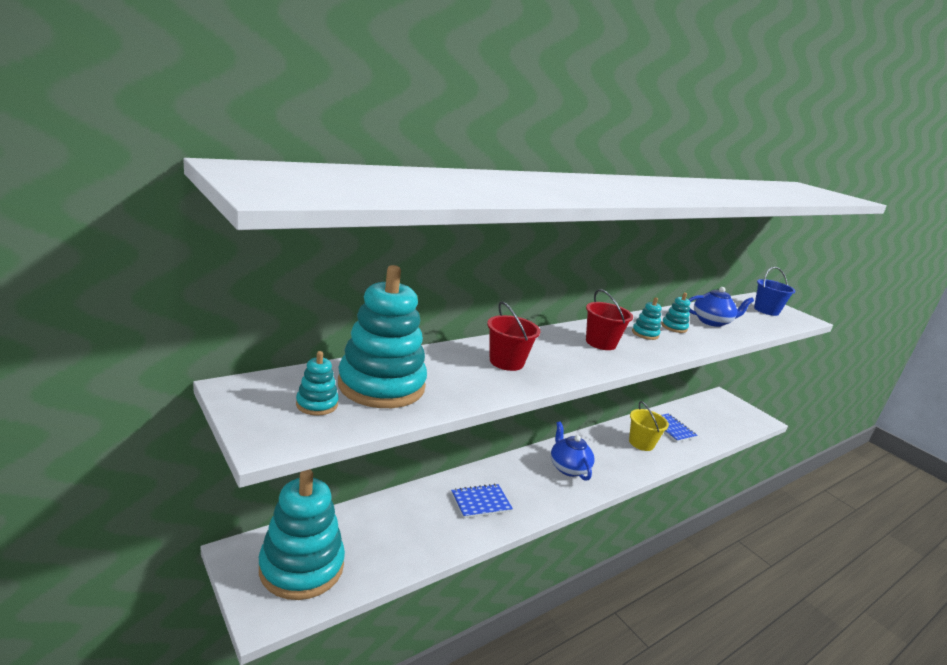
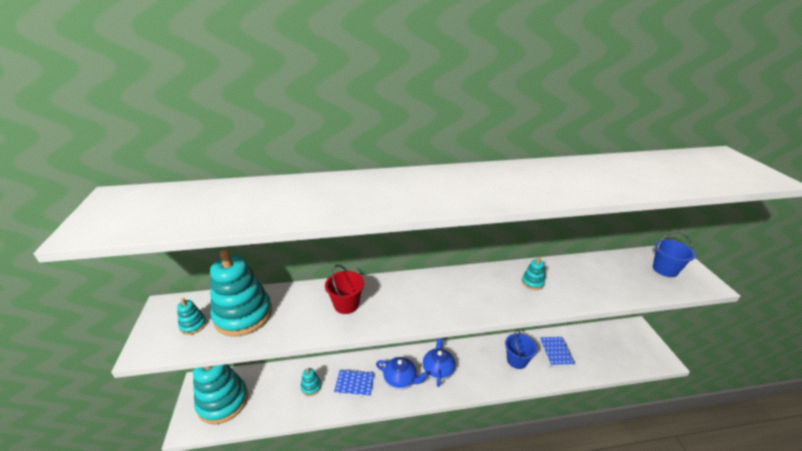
camera: 30 degrees right, 10 degrees up
red bucket [586,289,633,350] -> none
yellow bucket [629,401,669,451] -> blue bucket [505,329,537,369]
turquoise stacking toy [632,297,662,340] -> turquoise stacking toy moved to [301,368,321,396]
blue teapot [688,287,754,327] -> blue teapot moved to [376,357,429,390]

